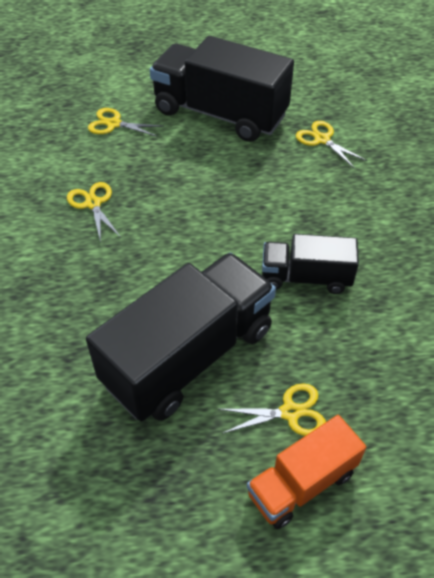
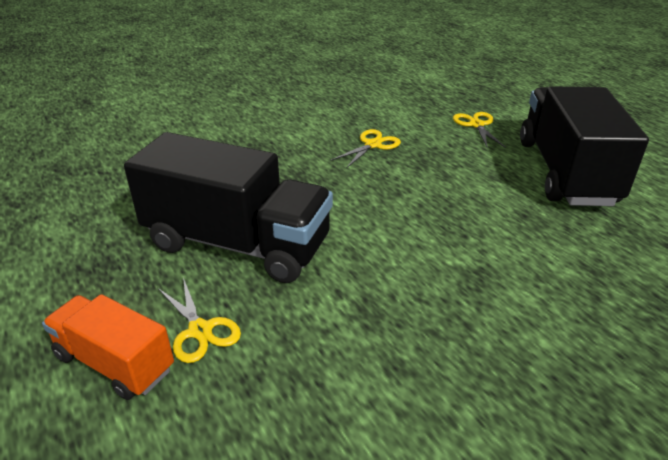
camera: 65 degrees right, 15 degrees down
black truck [262,234,359,294] -> none
yellow scissors [296,121,367,169] -> none

